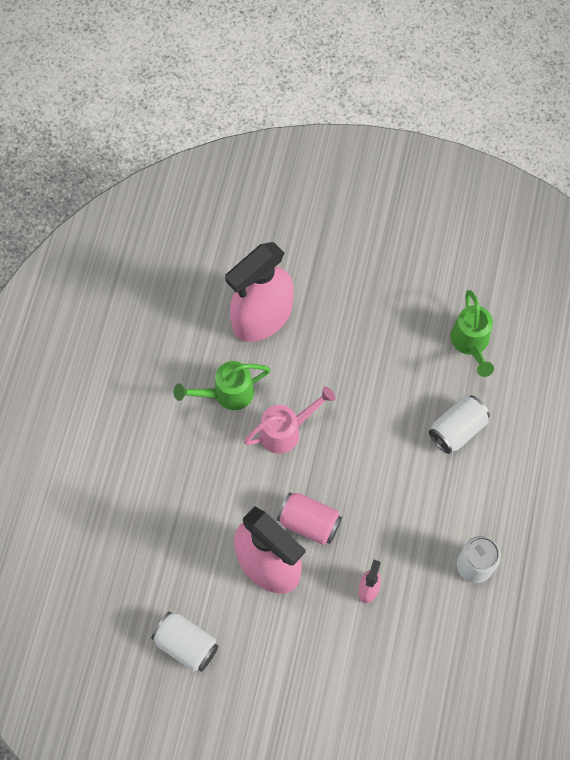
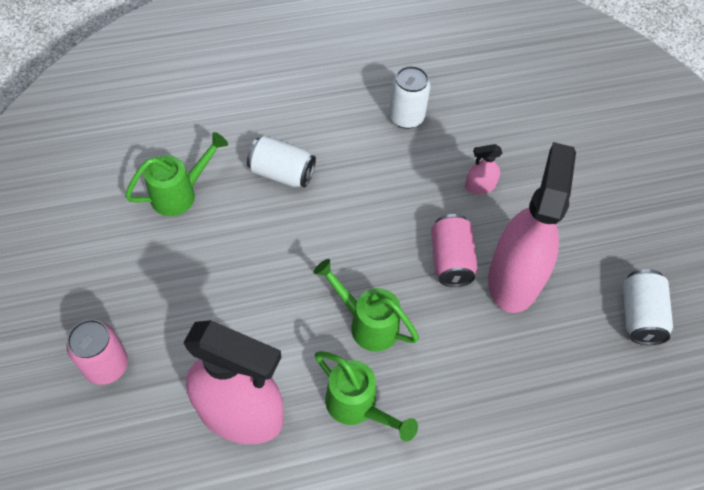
camera: 120 degrees left, 10 degrees down
pink watering can [244,386,336,454] -> green watering can [313,259,419,352]
none -> pink can [66,319,128,385]

